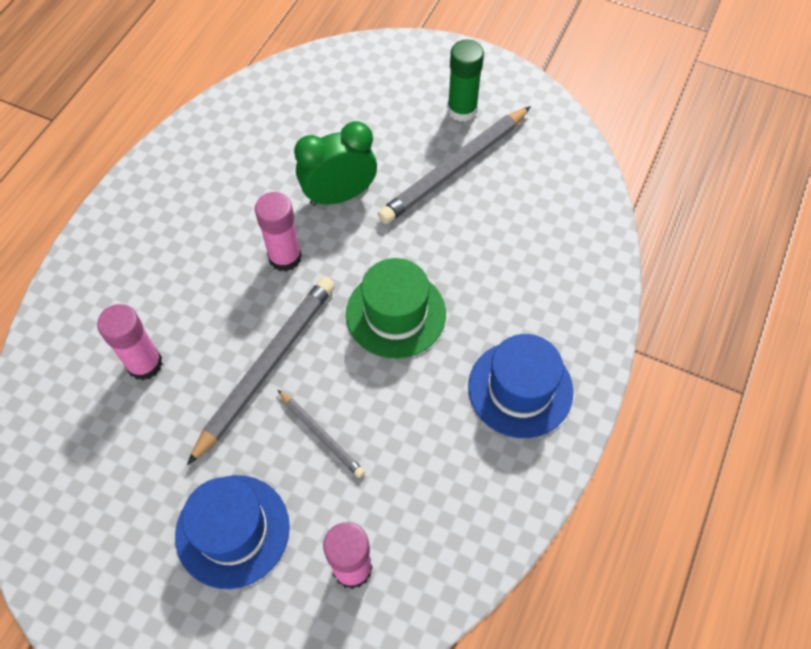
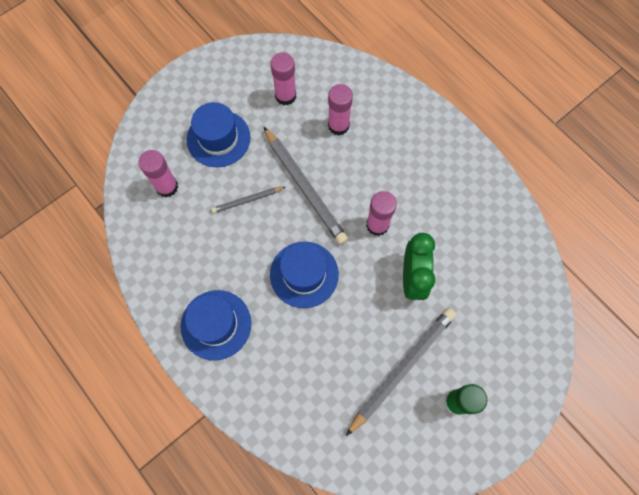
camera: 115 degrees right, 10 degrees up
green hat [346,258,446,359] -> blue hat [270,242,339,308]
grey pencil [378,106,531,224] -> grey pencil turned 60 degrees clockwise [346,308,456,436]
none -> pink glue stick [270,52,296,105]

